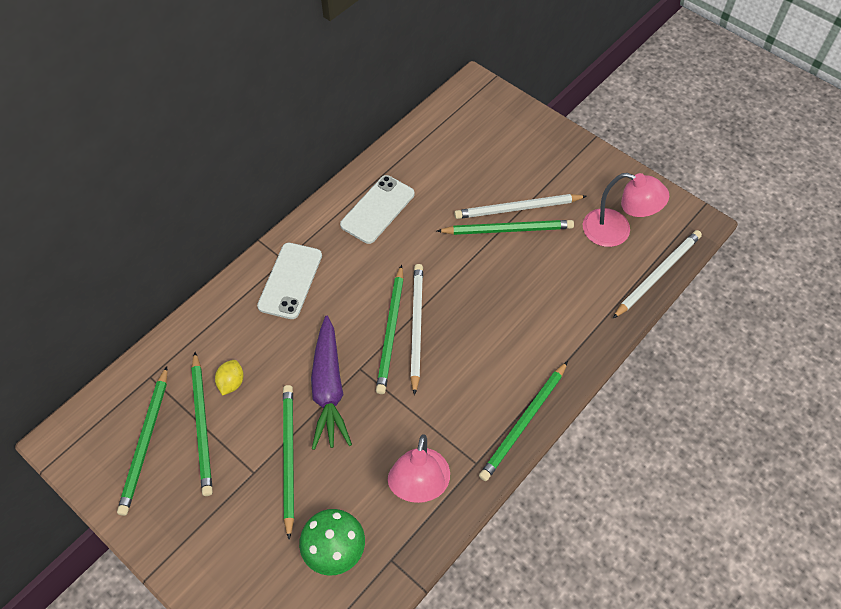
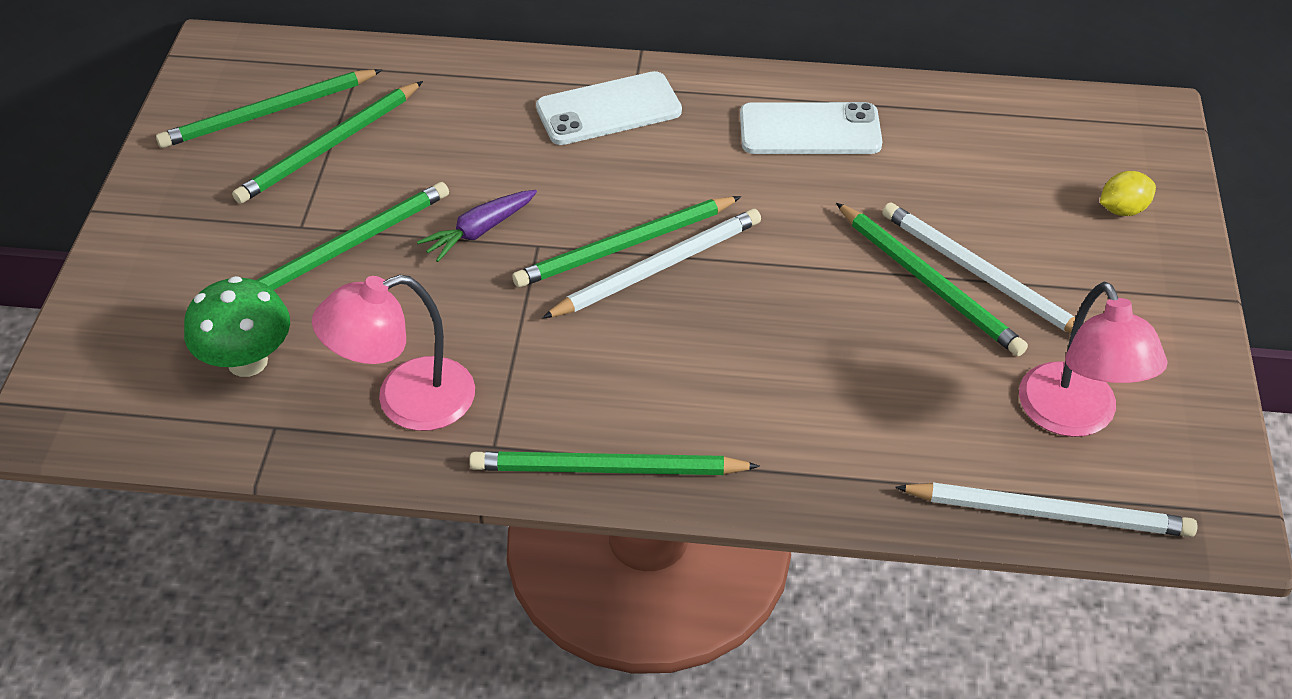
camera: 55 degrees right, 10 degrees down
yellow lemon [215,360,244,396] -> yellow lemon moved to [1100,171,1156,216]
purple carrot [311,316,352,450] -> purple carrot [417,190,537,262], size x0.57

